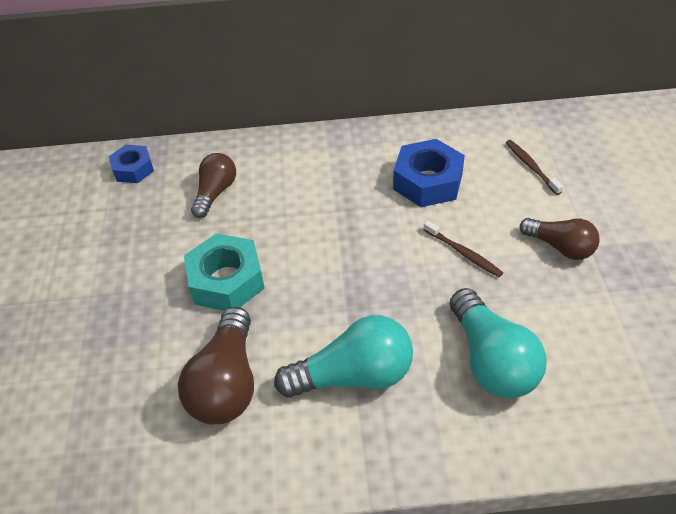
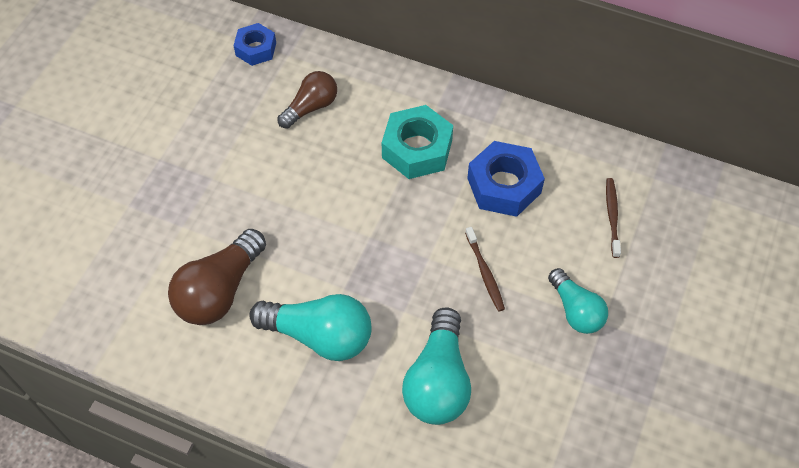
camera: 25 degrees right, 10 degrees up
turquoise nut [184,233,265,311] -> turquoise nut moved to [382,105,453,179]
brown light bulb [520,218,600,260] -> turquoise light bulb [548,268,608,334]

